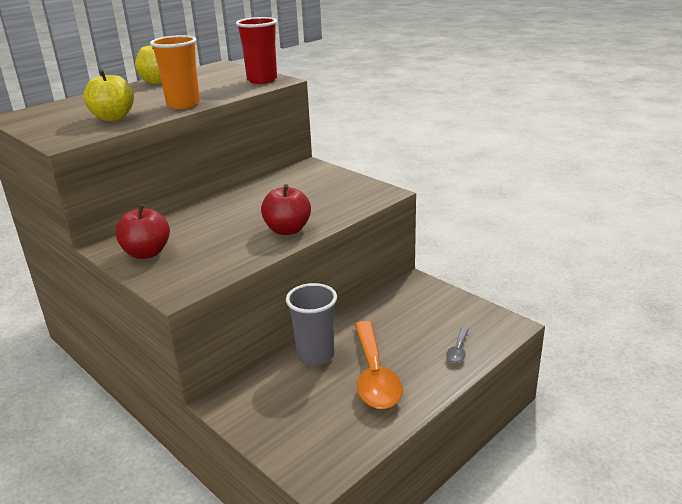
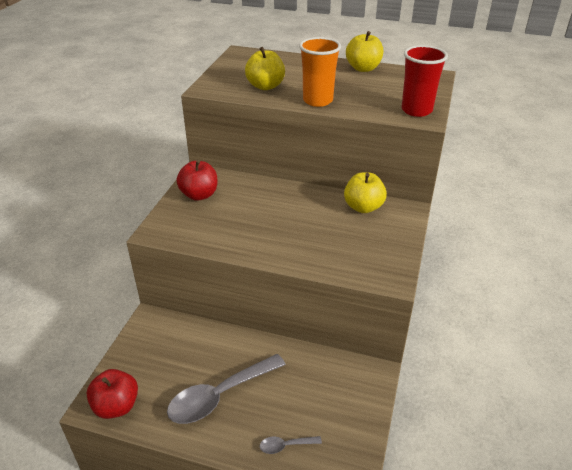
camera: 60 degrees right, 10 degrees up
red apple [261,184,311,235] -> red apple moved to [86,369,138,419]
grey cup [286,283,337,366] -> none
orange spoon [354,321,403,409] -> grey spoon [167,354,286,424]
none -> yellow apple [344,172,387,213]

